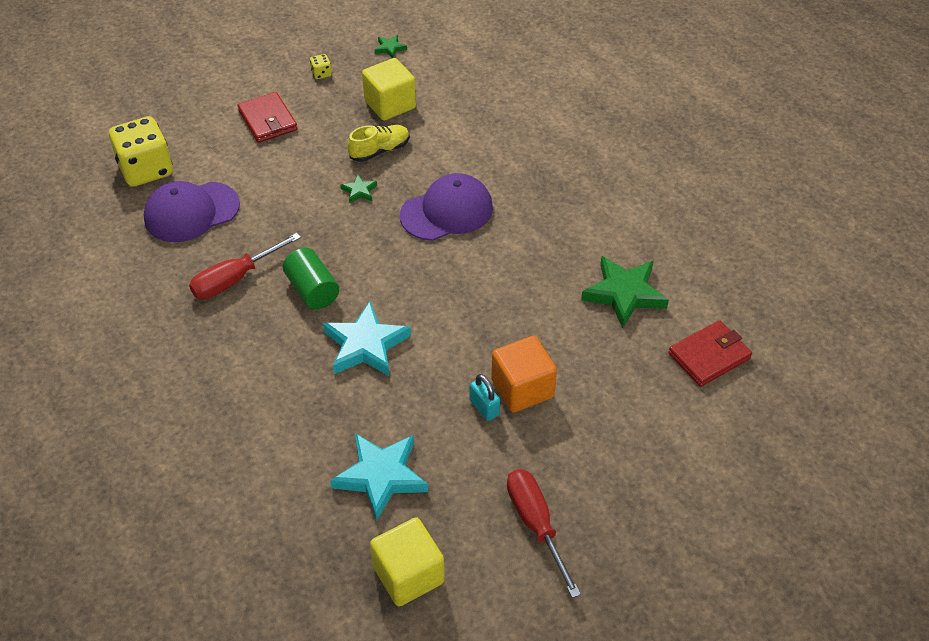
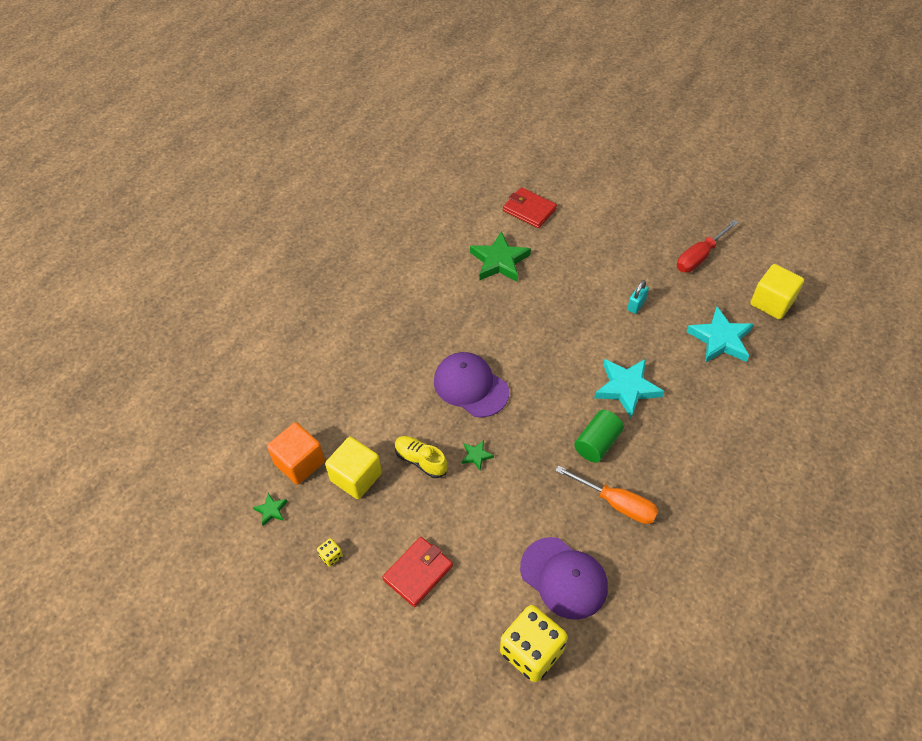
camera: 110 degrees left, 5 degrees up
red screwdriver [189,233,301,299] -> orange screwdriver [555,465,659,524]
orange cube [491,336,557,412] -> orange cube moved to [267,422,325,485]

